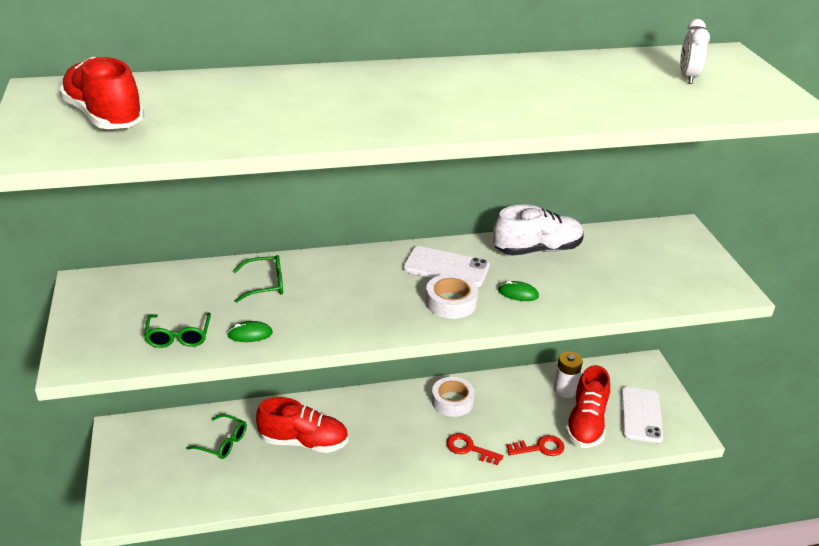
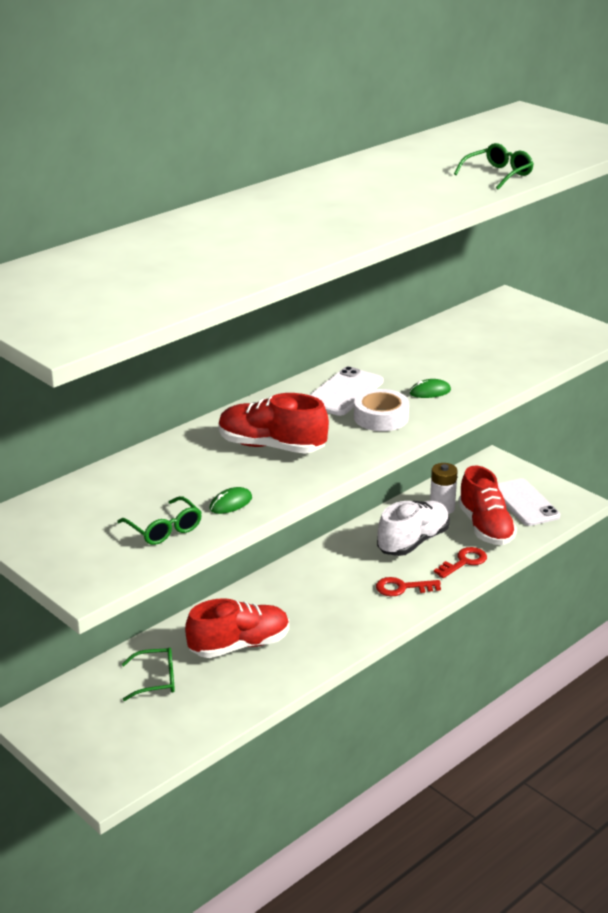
camera: 30 degrees left, 5 degrees down
red shoe [59,57,144,129] -> red shoe moved to [218,393,329,454]
green glasses [233,255,283,303] -> green glasses moved to [454,143,534,189]
white phone [403,246,490,287] -> white phone turned 45 degrees counterclockwise [310,367,383,416]
white tape [432,377,475,417] -> none
white shoe [493,205,584,256] -> white shoe moved to [377,501,450,556]
white clock [680,19,710,84] -> none

